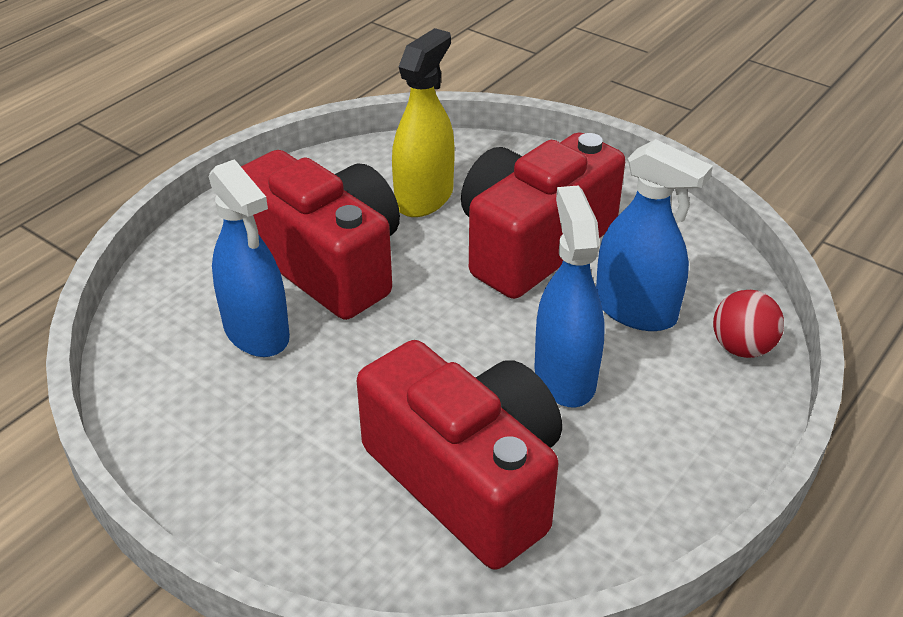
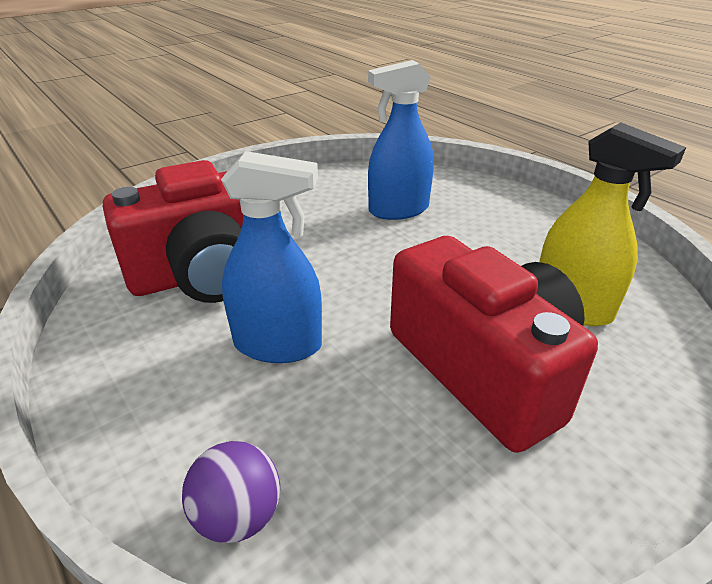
camera: 105 degrees right, 5 degrees down
red camera [241,150,400,320] -> none
blue spray bottle [596,139,713,331] -> none
red ball [713,290,784,358] -> purple ball [182,441,280,543]

